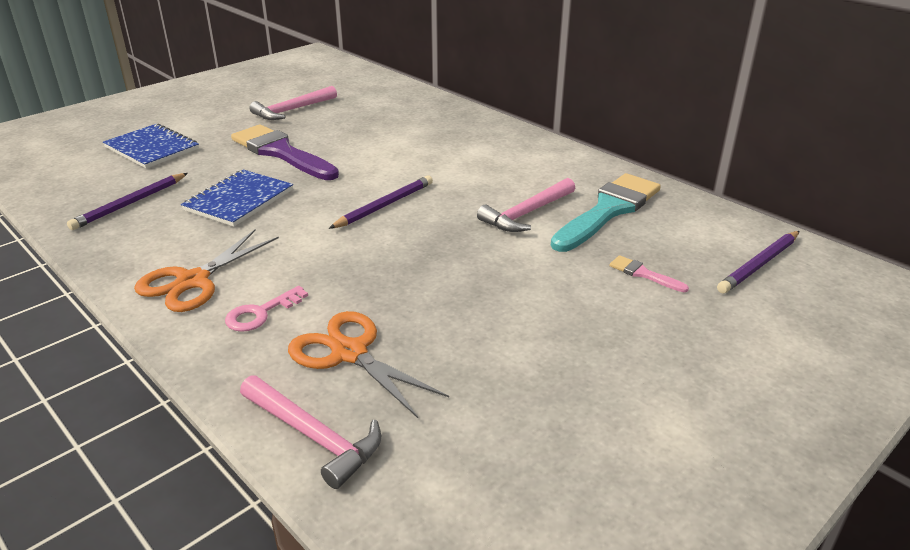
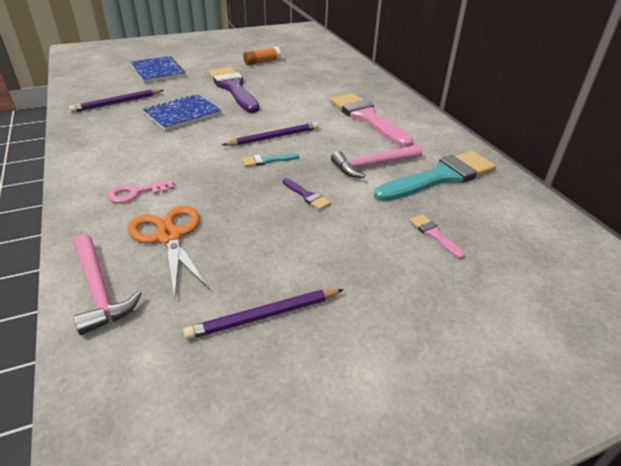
camera: 20 degrees right, 5 degrees up
orange scissors [134,229,279,312] -> none
pink hammer [249,86,337,120] -> orange glue stick [243,47,281,65]
purple pencil [717,231,800,293] -> purple pencil moved to [183,289,344,340]
none -> turquoise brush [242,153,299,167]
none -> purple brush [283,178,331,210]
none -> pink brush [330,93,413,147]

